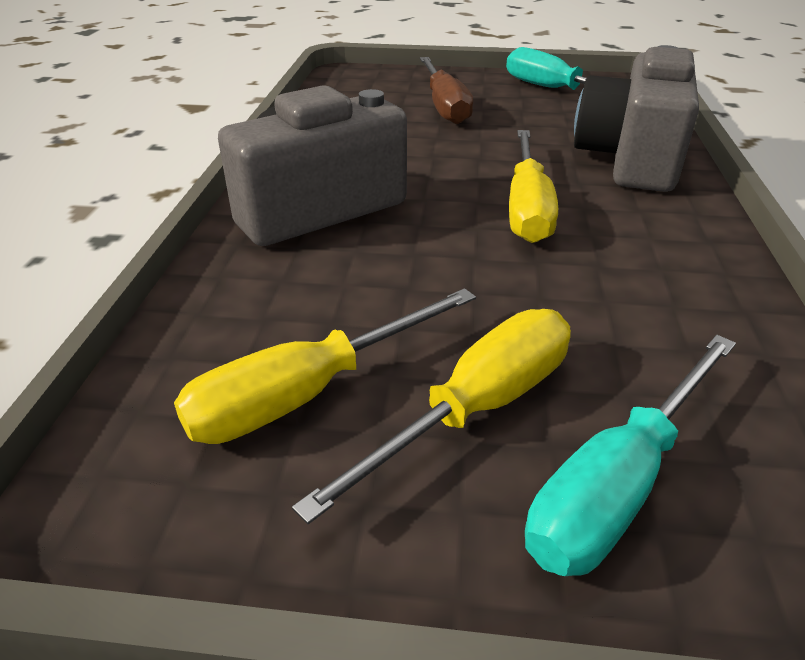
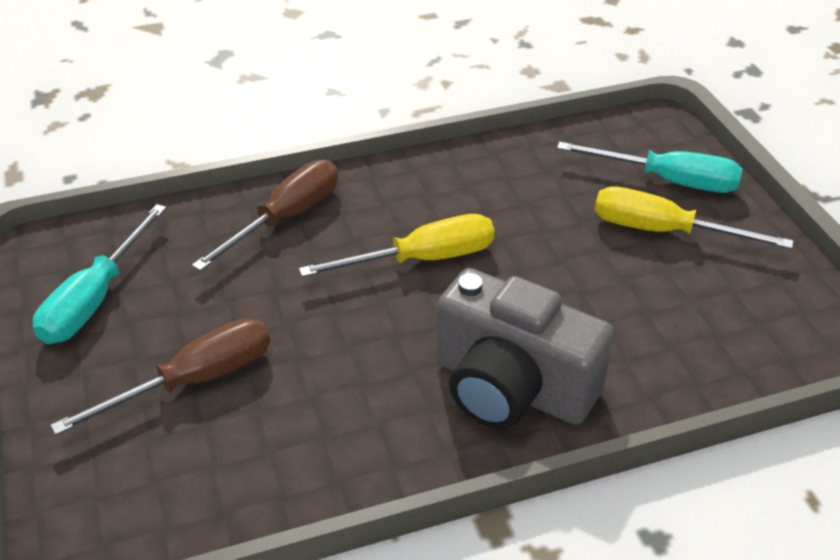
camera: 115 degrees left, 5 degrees up
yellow screwdriver [174,288,476,444] -> none
grey camera [574,45,699,192] -> brown screwdriver [192,160,338,271]

